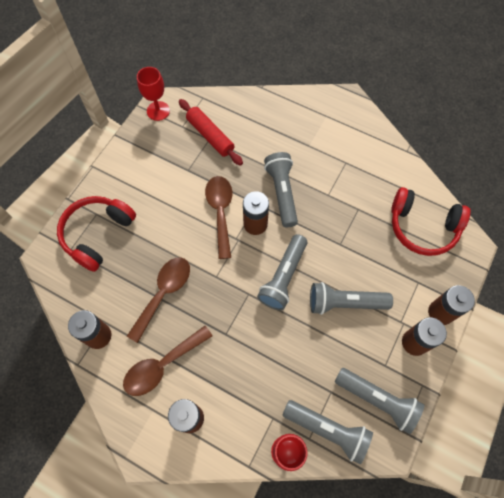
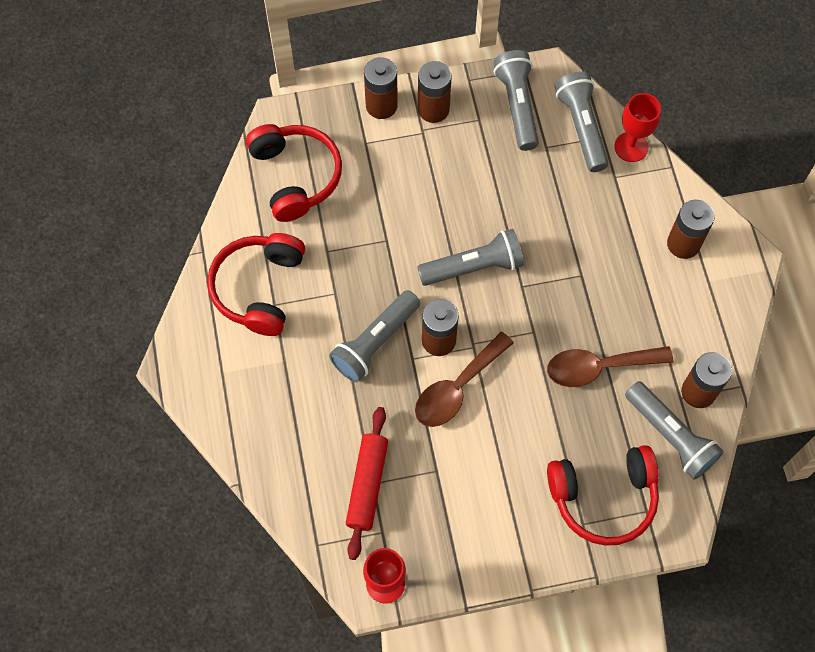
camera: 130 degrees left, 0 degrees up
brown spoon [123,326,212,396] -> none
grey flashlight [310,282,393,315] -> grey flashlight moved to [625,381,724,480]
none -> red headphones [207,233,305,336]

